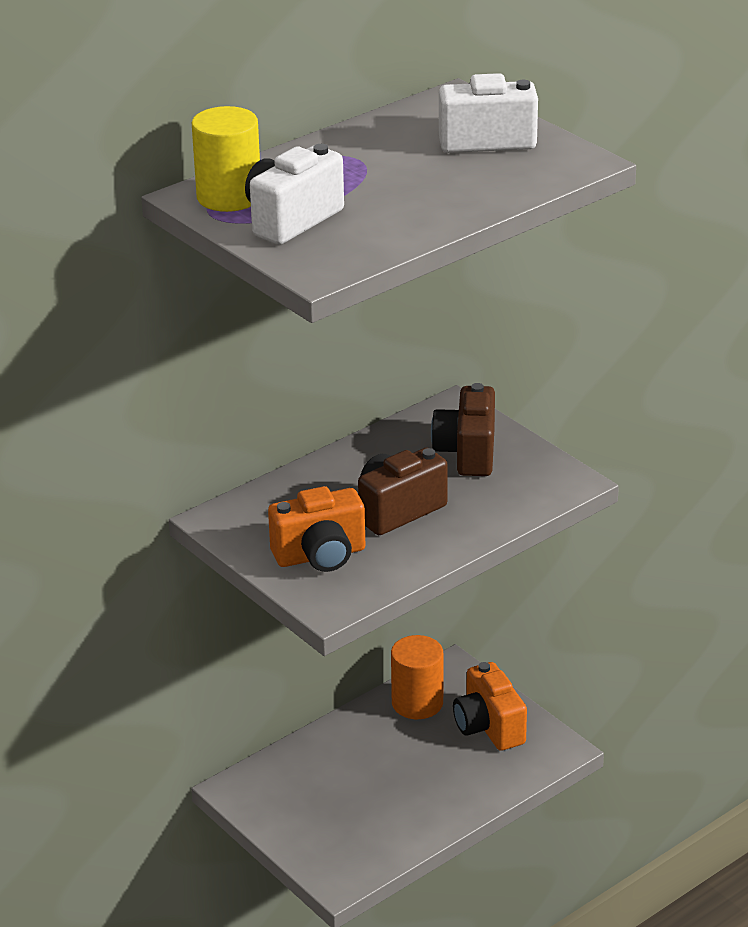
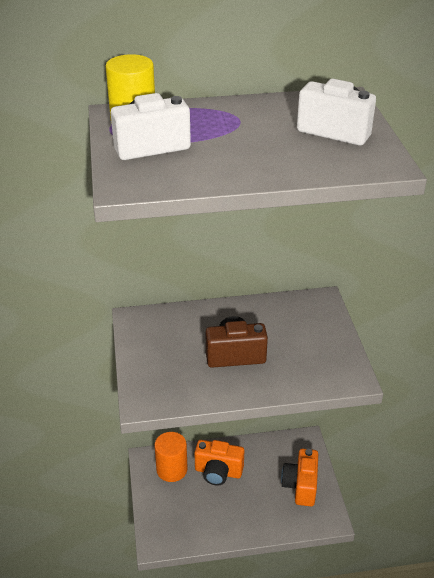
camera: 30 degrees right, 5 degrees up
orange camera [268,486,365,572] -> orange camera moved to [194,440,244,486]
orange cylinder [391,635,443,719] -> orange cylinder moved to [154,432,188,482]
brown camera [431,383,495,476] -> none

